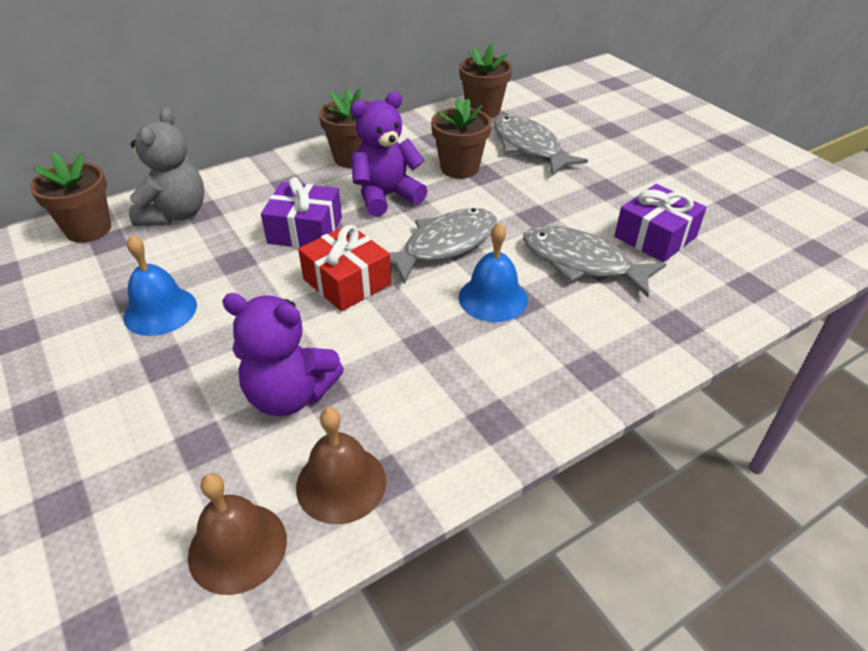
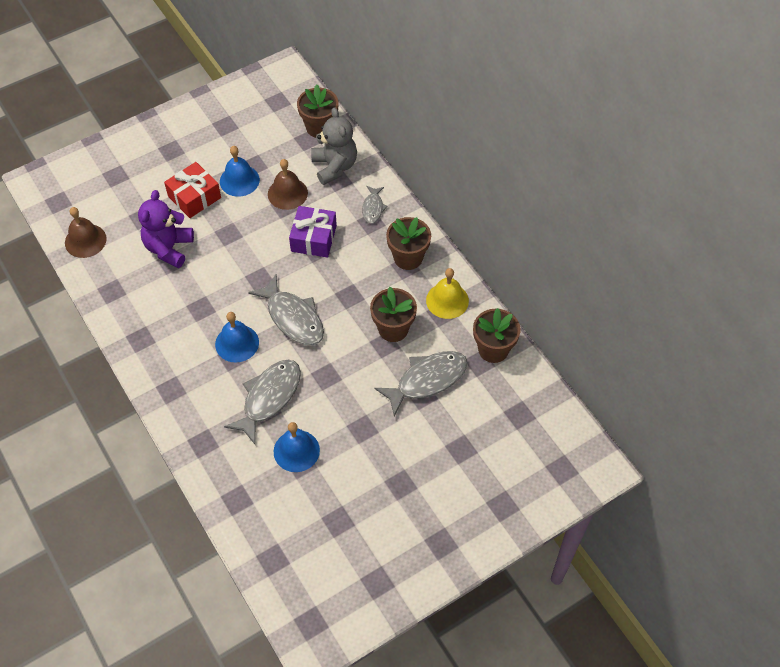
camera: 90 degrees right, 15 degrees up
grey teddy bear [129,108,204,226] -> grey teddy bear turned 120 degrees counterclockwise [311,107,357,185]
brown bell [296,408,386,524] -> brown bell moved to [268,159,308,210]
red gift [298,224,391,312] -> red gift moved to [164,162,221,218]
purple teddy bear [351,92,428,217] -> none
purple gift [614,184,707,262] -> blue bell [274,422,320,472]
none -> grey fish [362,186,388,223]
none -> yellow bell [426,268,469,319]

